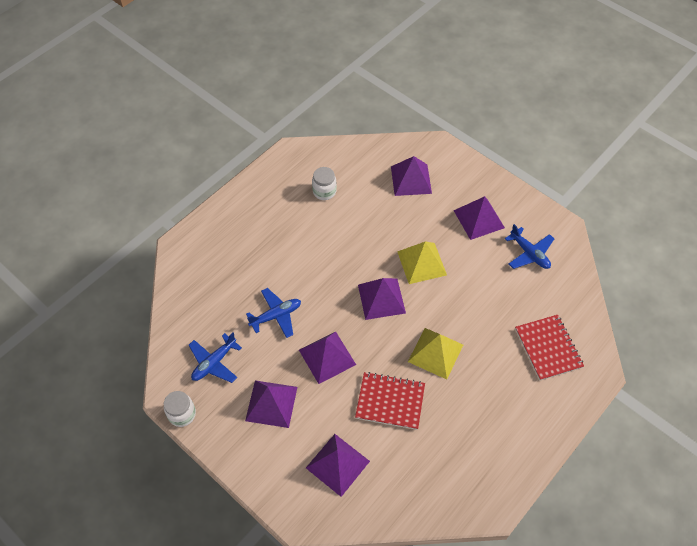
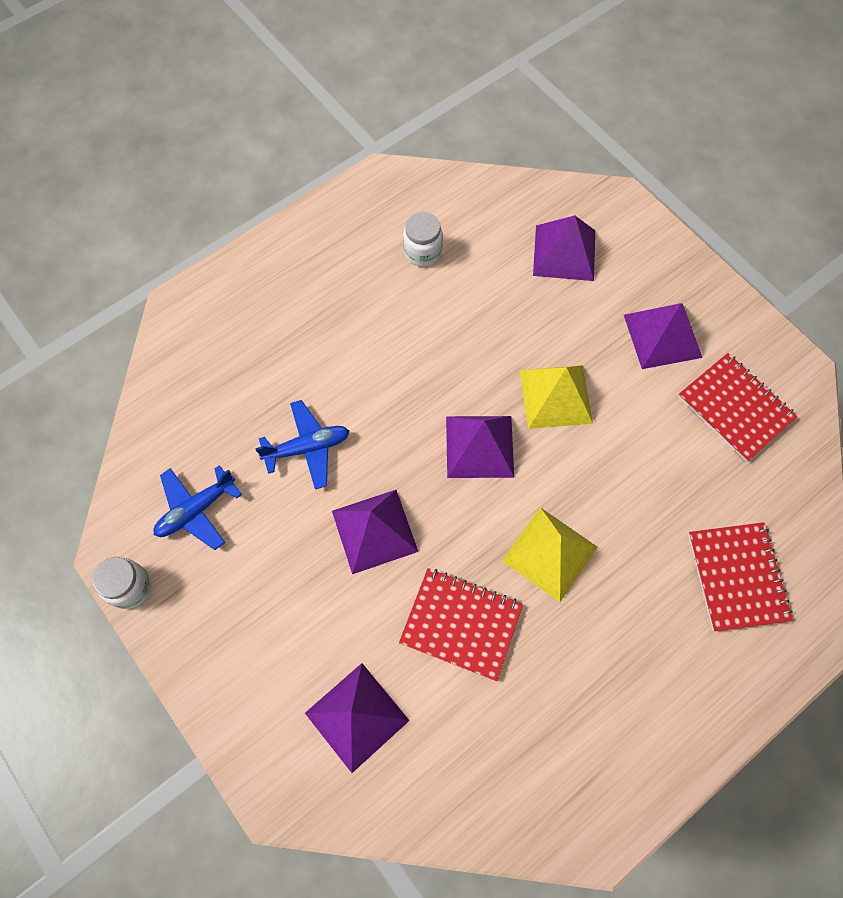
camera: 10 degrees right, 10 degrees up
purple pyramid [245,380,297,428] -> none
blue plane [505,224,554,269] -> red notebook [678,353,798,462]

